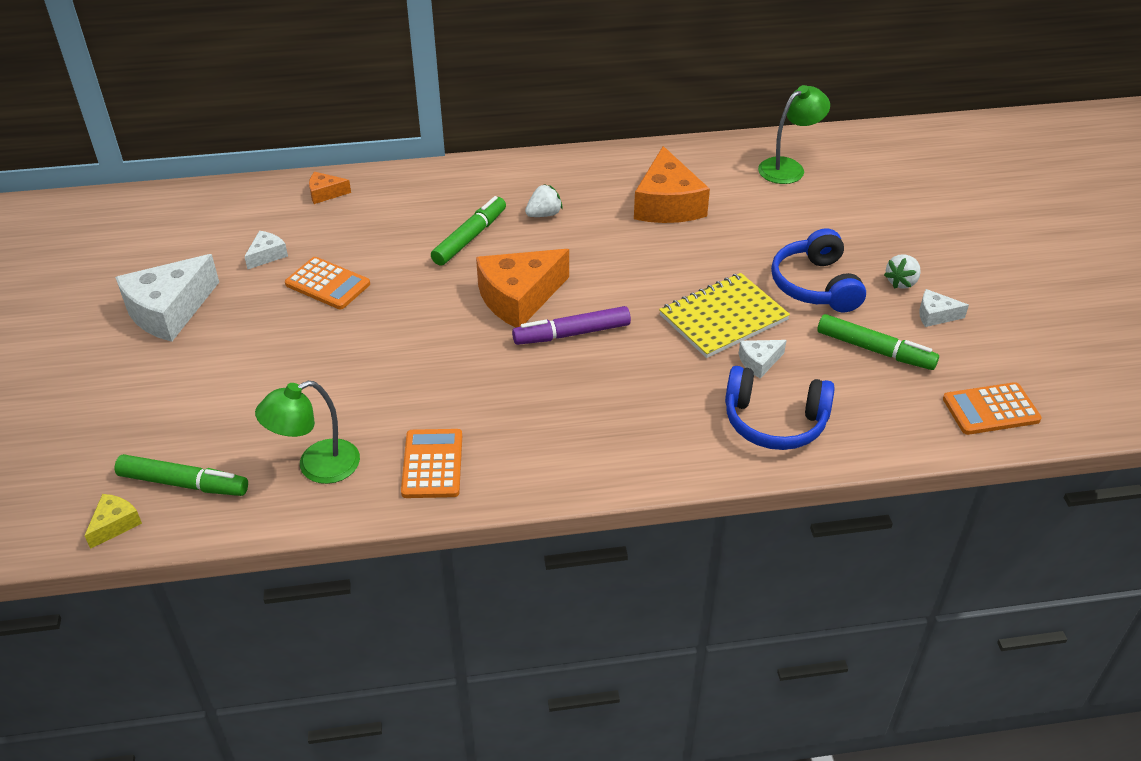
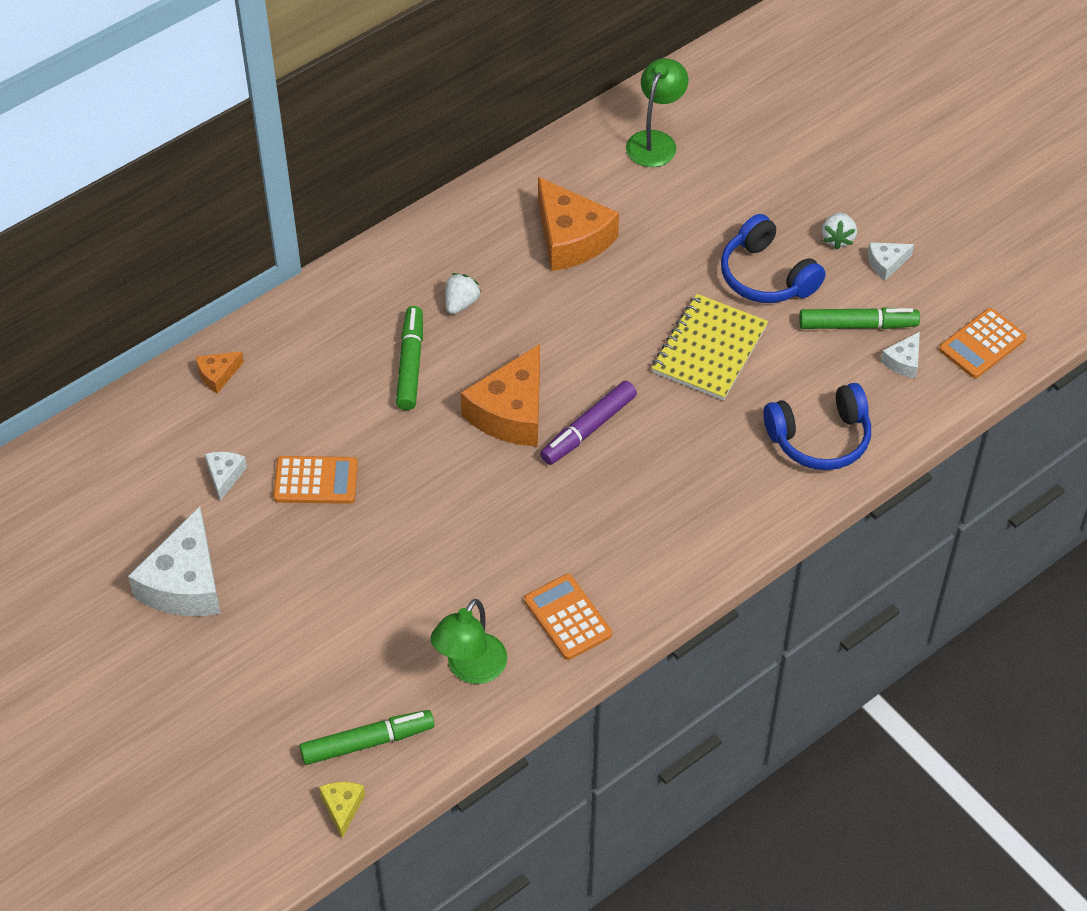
camera: 30 degrees left, 10 degrees up
white cheese [739,340,787,379] -> white cheese moved to [881,332,920,378]

